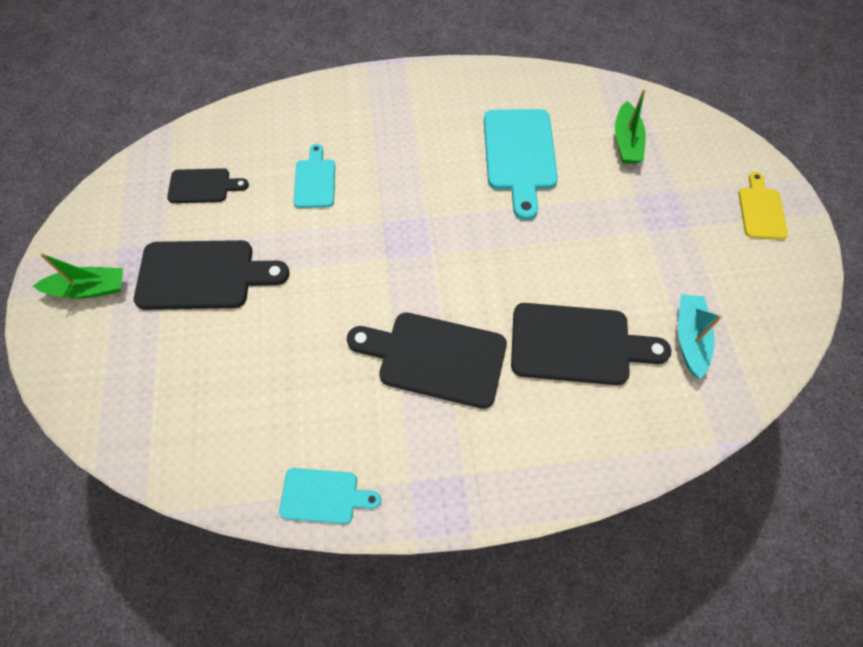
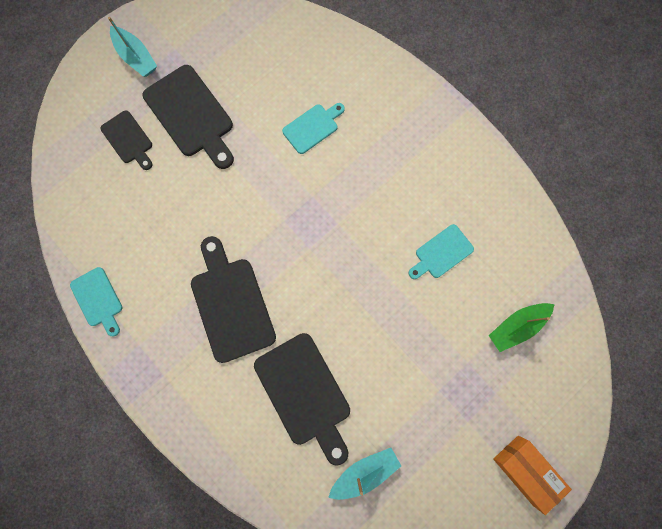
camera: 55 degrees right, 15 degrees up
green boat [33,253,123,299] -> turquoise boat [108,17,157,77]
black cutting board [167,168,249,203] -> black cutting board moved to [100,110,152,170]
turquoise cutting board [484,109,558,220] -> turquoise cutting board [408,224,474,279], size x0.57
yellow cutting board [738,172,788,240] -> orange box [493,436,572,515]

